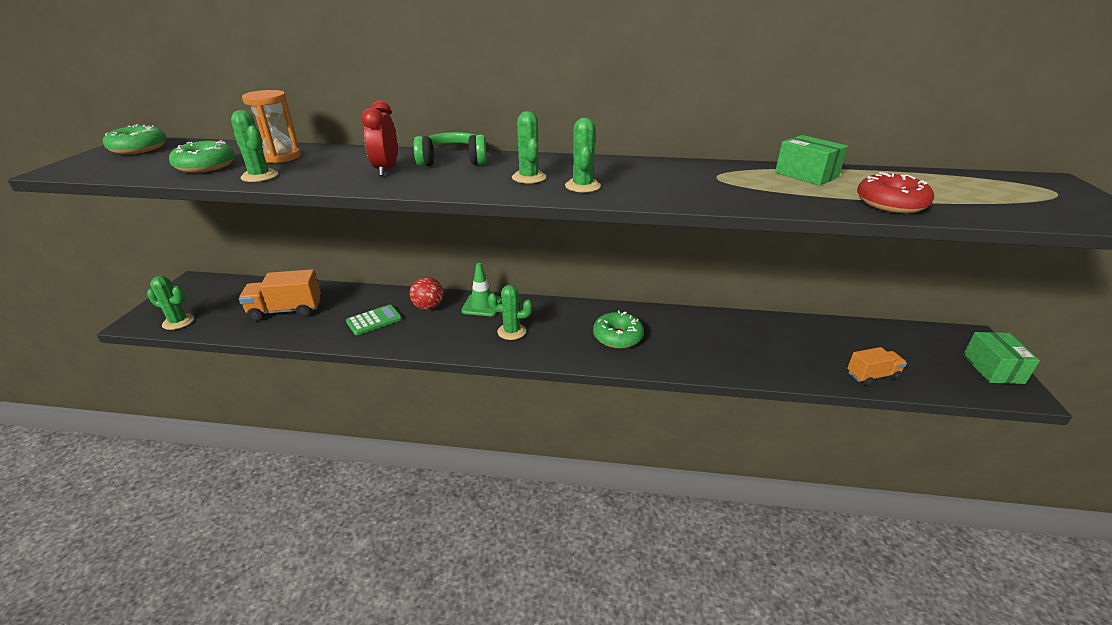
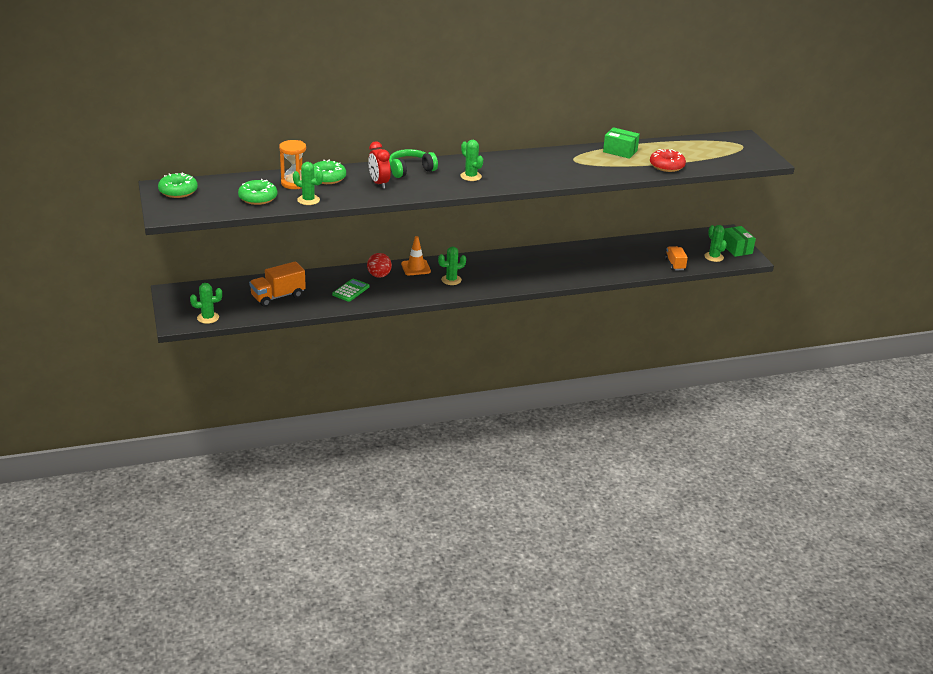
camera: 25 degrees left, 0 degrees up
green traffic cone [461,263,502,316] -> orange traffic cone [401,236,431,275]
green cactus [565,118,601,193] -> green cactus moved to [704,225,727,262]
green donut [593,311,644,349] -> green donut moved to [313,160,346,184]
orange truck [847,347,907,386] -> orange truck turned 60 degrees counterclockwise [665,246,688,270]

